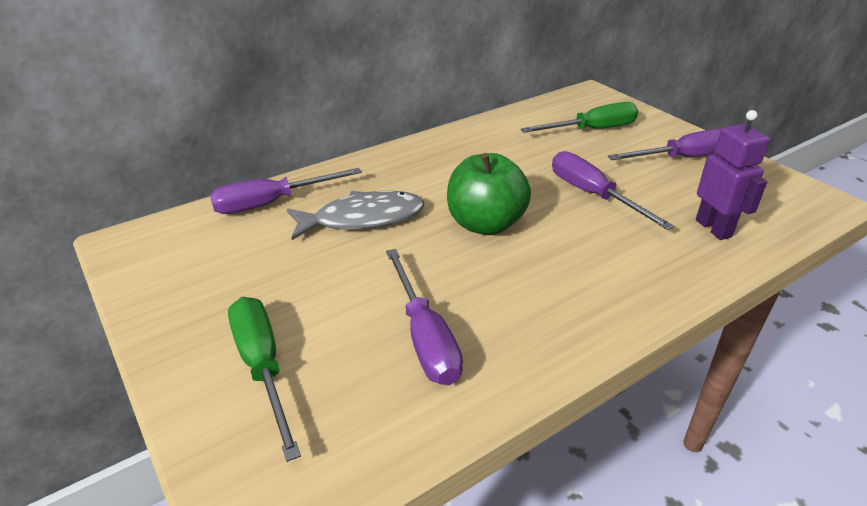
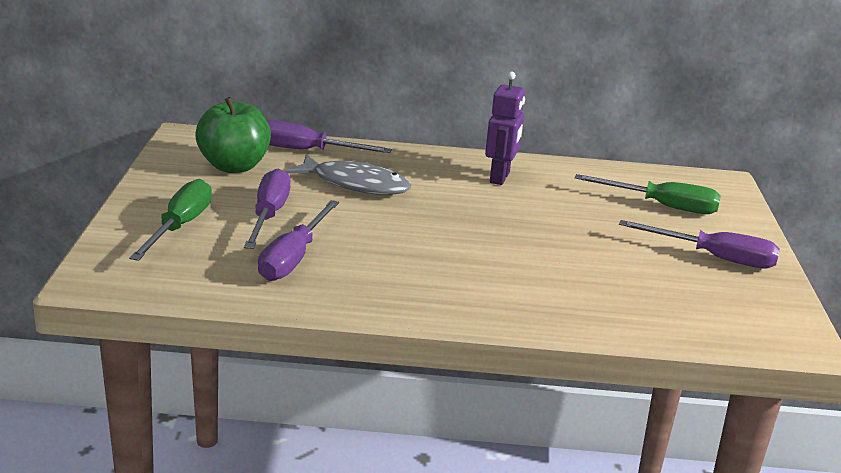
camera: 35 degrees right, 10 degrees down
green apple [447,153,531,235] -> green apple moved to [195,97,271,173]
purple screwdriver [552,151,674,230] -> purple screwdriver moved to [244,169,291,249]
purple robot [696,110,770,240] -> purple robot moved to [485,71,525,185]

